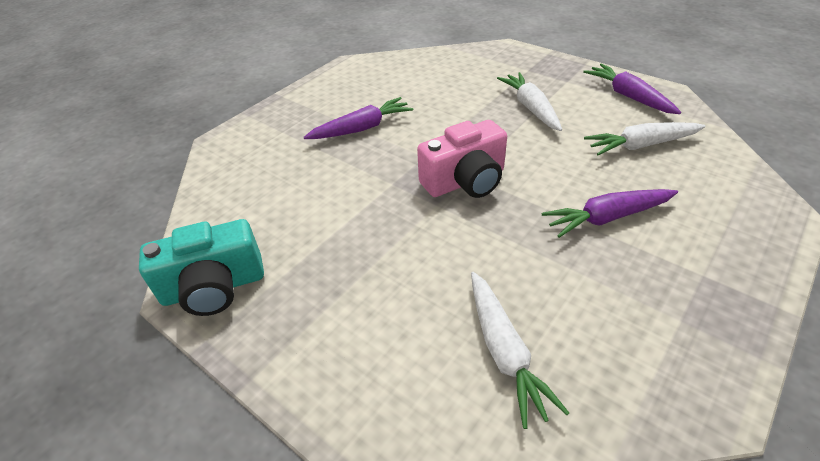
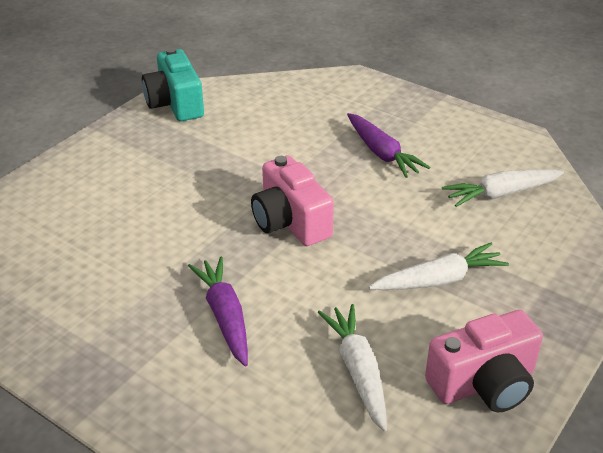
camera: 85 degrees right, 5 degrees down
white carrot [471,272,569,429] -> white carrot moved to [442,170,564,207]
purple carrot [583,64,681,114] -> pink camera [425,310,543,412]

